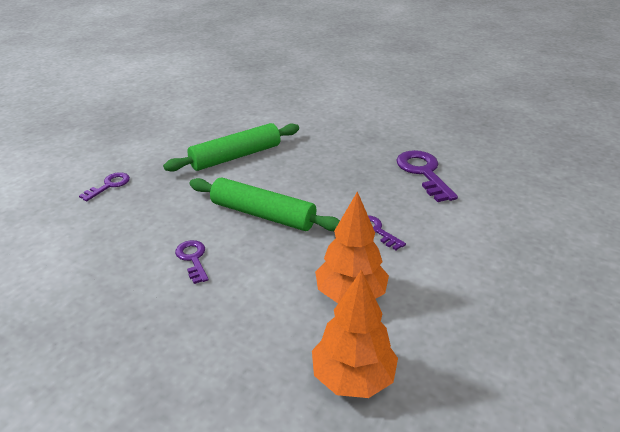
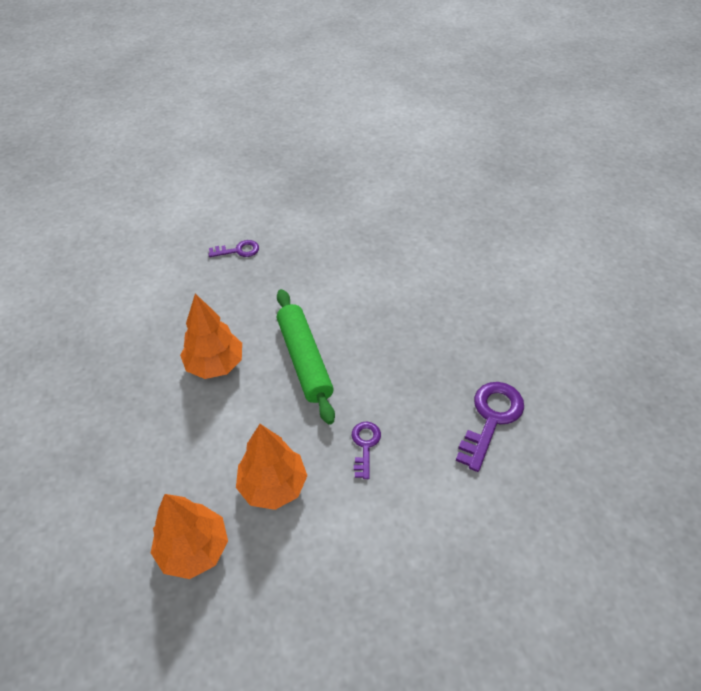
camera: 45 degrees right, 15 degrees up
green rolling pin [163,123,299,172] -> none
purple key [175,240,209,284] -> orange tree [180,293,242,379]

